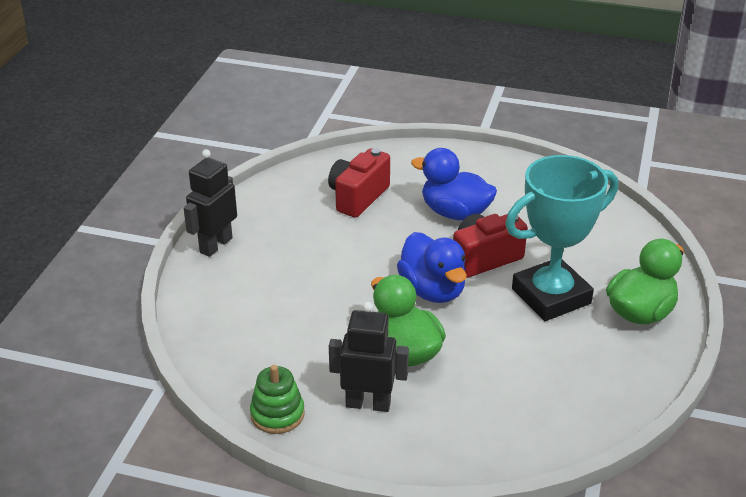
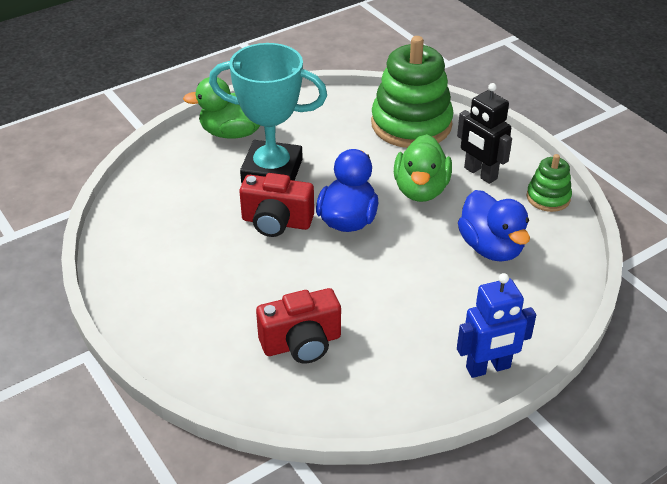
camera: 140 degrees left, 5 degrees up
black robot [183,149,237,257] -> blue robot [457,273,536,378]
blue duck [411,148,497,220] -> blue duck moved to [458,190,530,262]
none -> green stacking toy [371,36,454,148]

